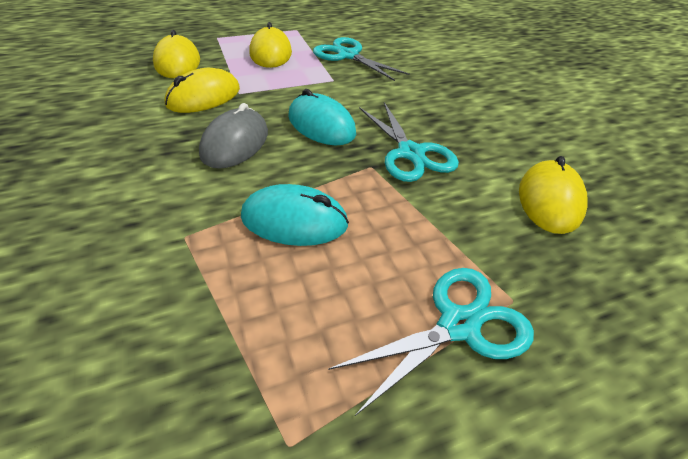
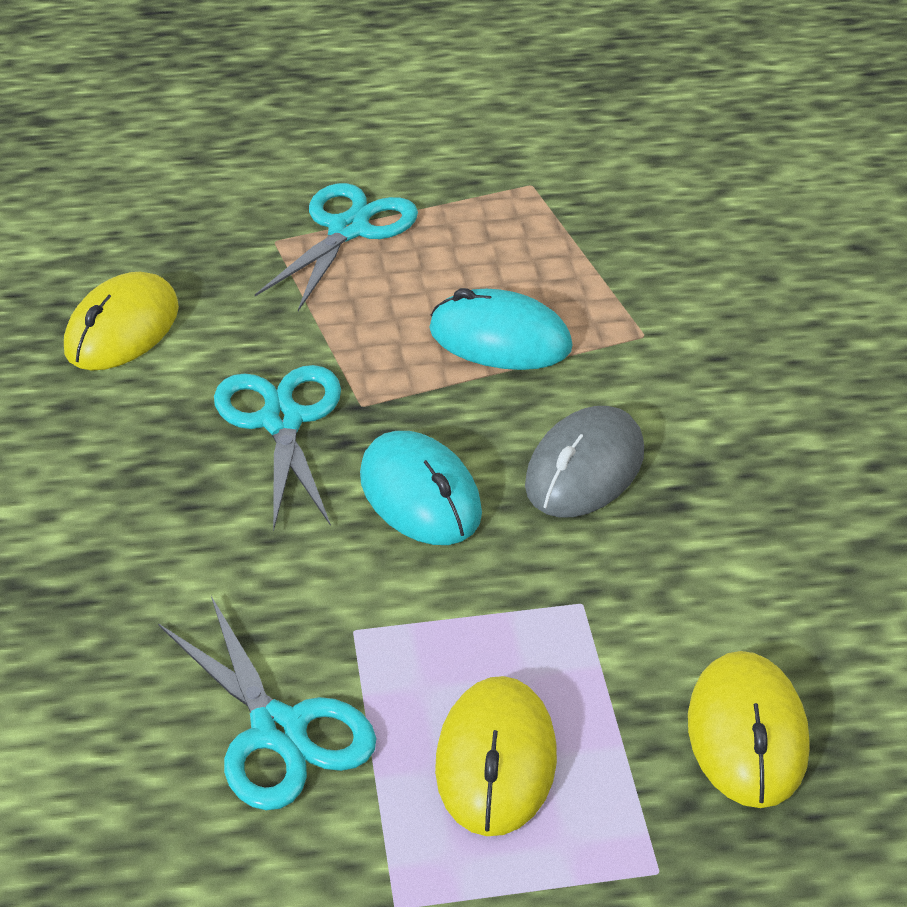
camera: 165 degrees left, 5 degrees down
yellow mouse [164,68,240,113] -> none
turquoise scissors [328,268,534,416] -> turquoise scissors turned 135 degrees clockwise [255,183,418,311]

